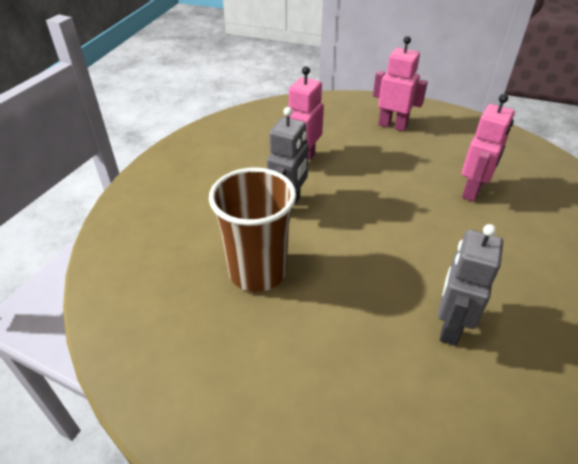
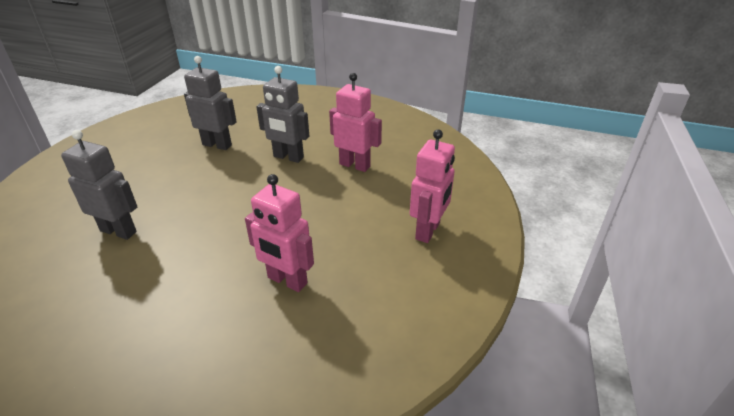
camera: 90 degrees right, 5 degrees down
brown cup [209,167,296,292] -> grey robot [184,56,237,150]

